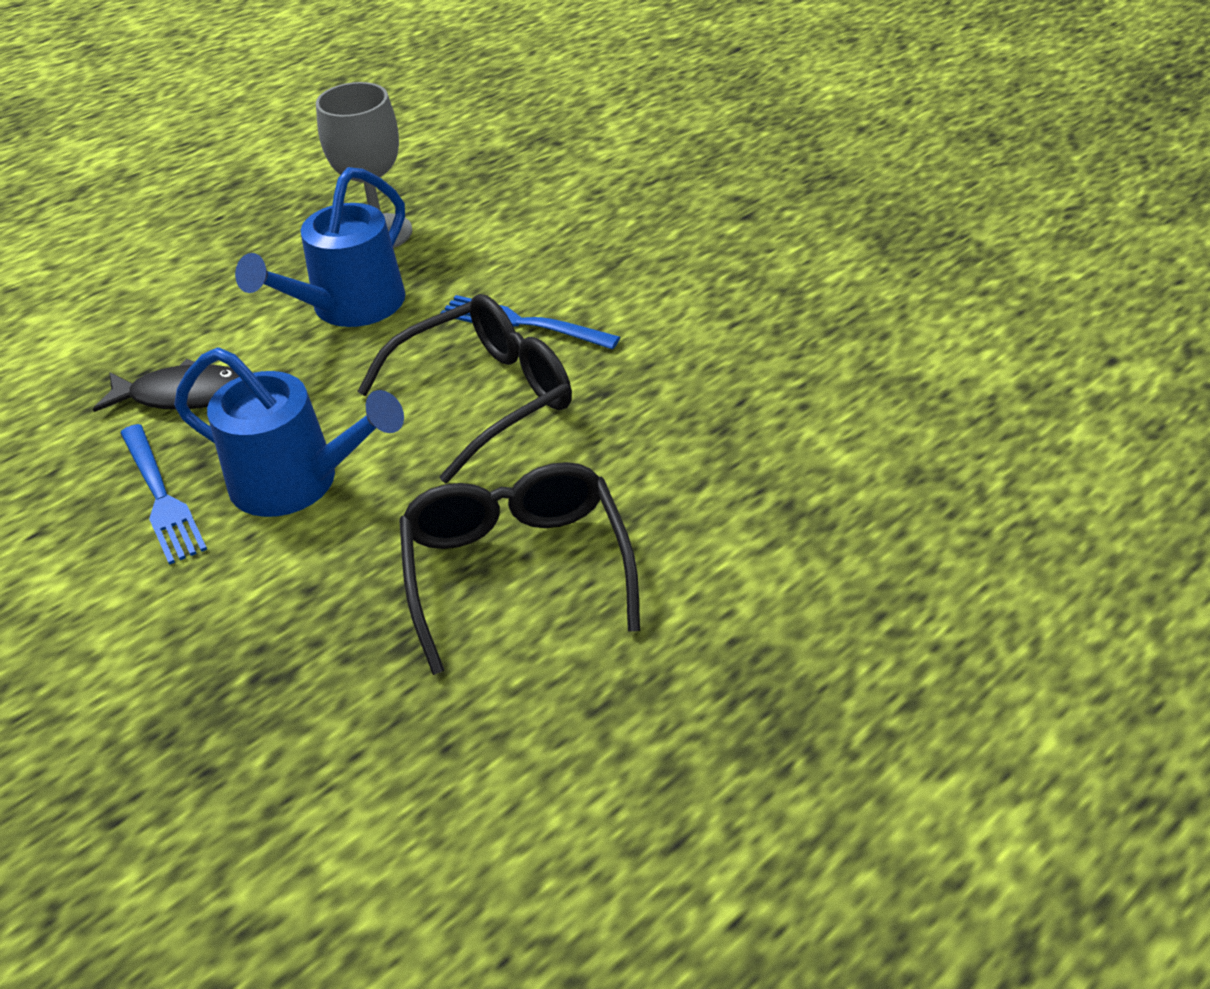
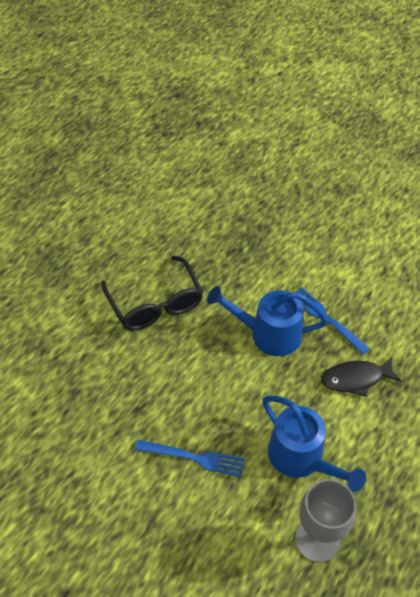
camera: 165 degrees right, 10 degrees up
blue watering can [235,167,406,327] -> blue watering can turned 120 degrees clockwise [262,395,366,492]
black glasses [357,294,572,483] -> none

